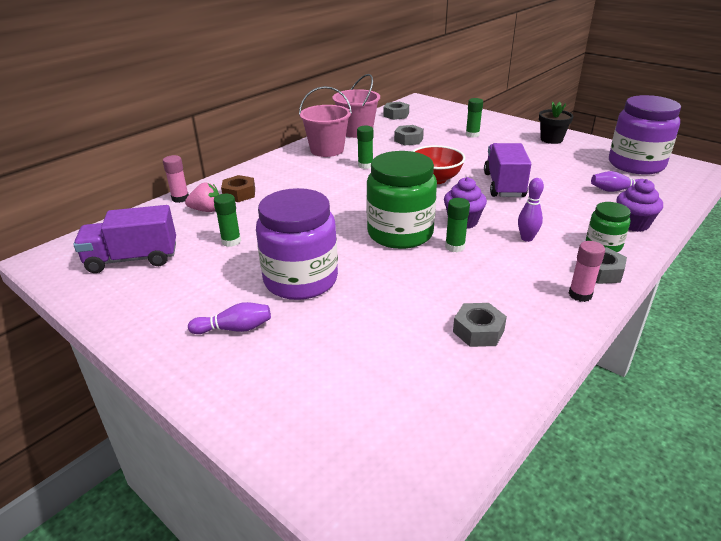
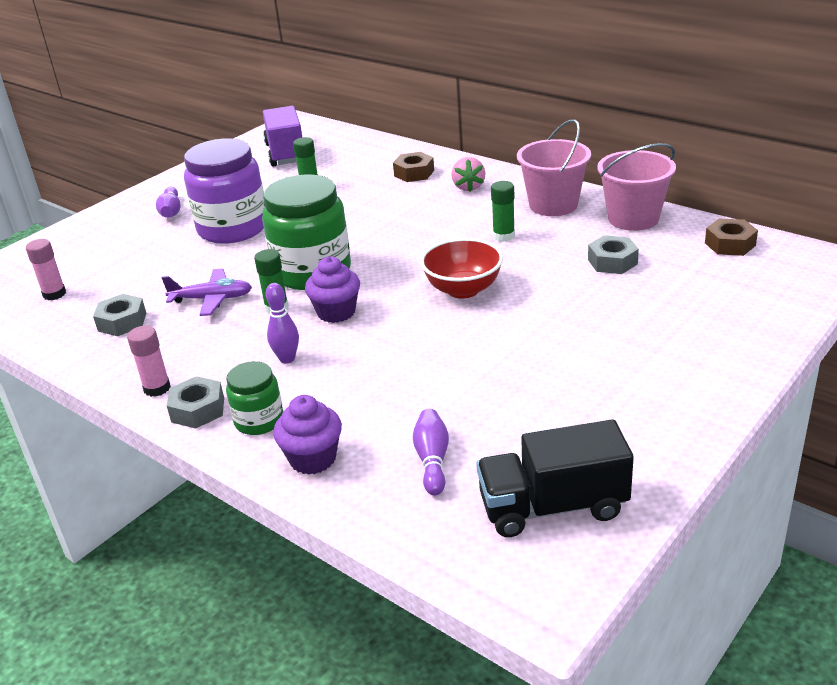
camera: 90 degrees right, 0 degrees up
pink glue stick [163,155,189,203] -> pink glue stick moved to [26,239,66,300]
pink strawberry [185,183,220,212] -> pink strawberry moved to [451,157,485,192]
grey nut [383,102,409,120] -> brown nut [705,219,758,256]
green glue stick [466,98,483,137] -> none
purple truck [484,143,531,197] -> none
black flower pot [539,101,573,144] -> none
purple jar [609,95,681,175] -> black truck [476,419,634,537]
none -> purple plane [162,269,252,316]

